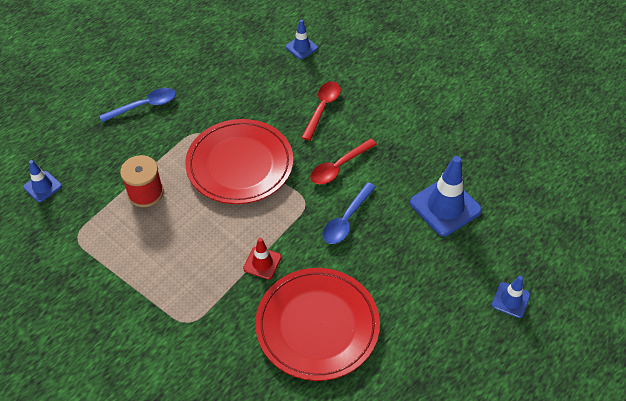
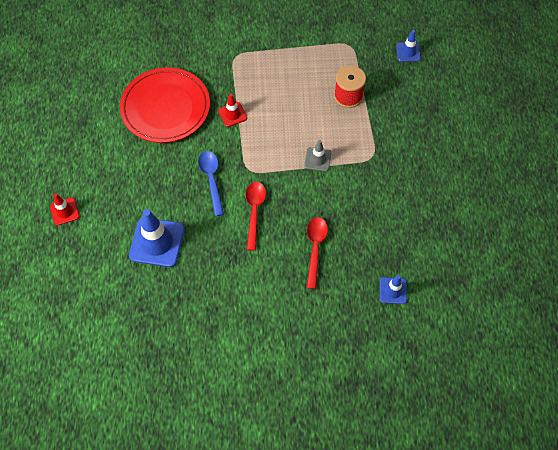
camera: 135 degrees right, 10 degrees up
blue spoon [100,88,176,122] -> none
red plate [185,119,293,204] -> grey traffic cone [304,140,331,171]
red spoon [301,81,341,141] -> red spoon turned 150 degrees counterclockwise [307,217,328,289]
blue traffic cone [492,276,530,318] -> red traffic cone [50,193,80,226]

